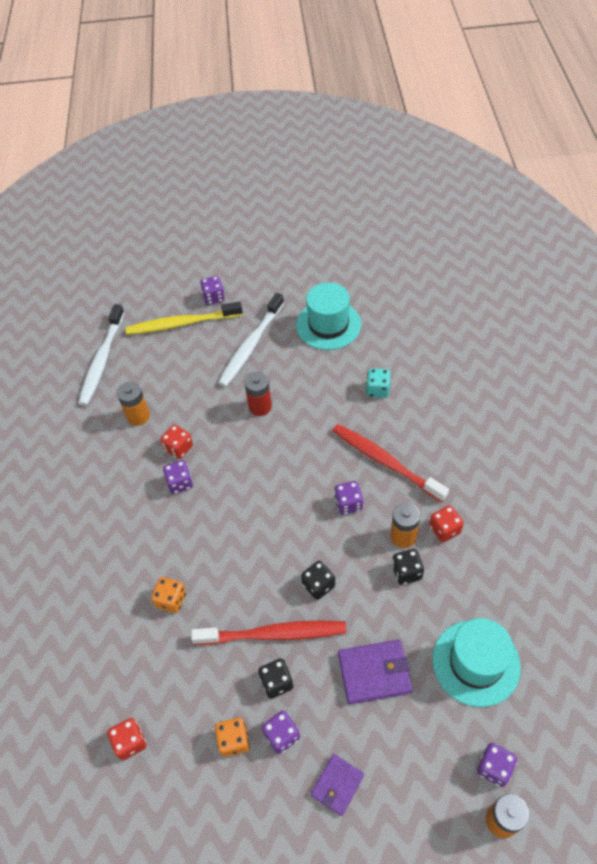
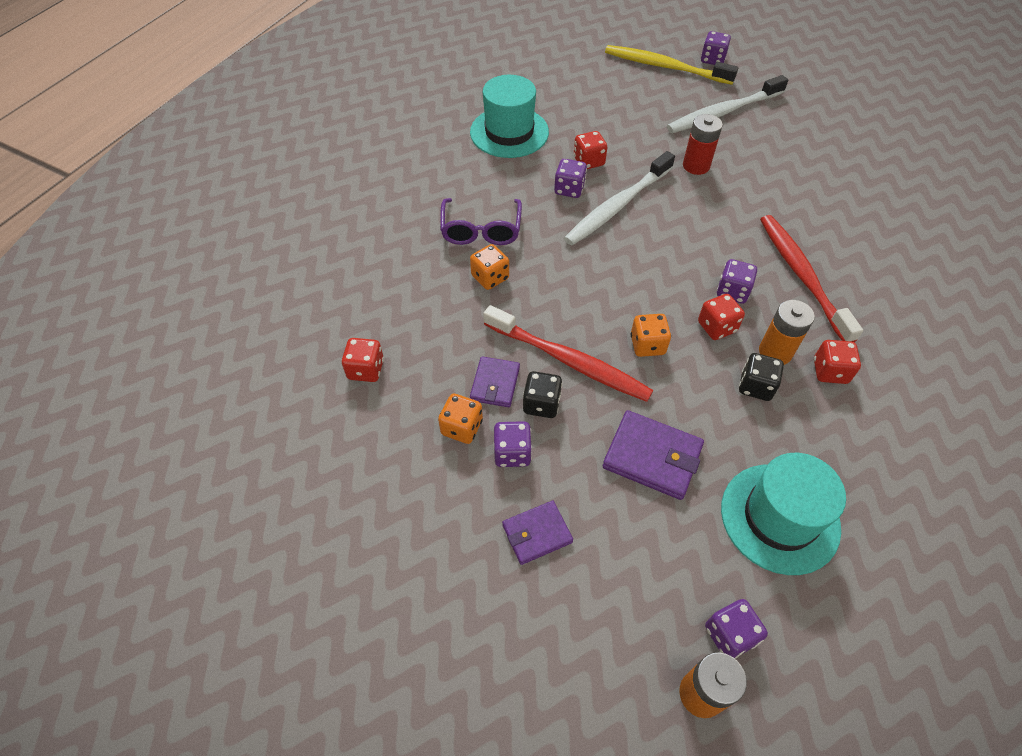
camera: 30 degrees right, 0 degrees up
white toothbrush [78,304,125,406] -> white toothbrush moved to [564,151,675,245]
orange battery [117,382,150,426] -> none
turquoise hat [296,282,361,350] -> turquoise hat moved to [470,75,549,158]
black dice [301,561,335,600] -> orange dice [630,314,671,357]
turquoise dice [366,368,391,398] -> none
none -> purple glasses [440,198,522,245]
none -> purple wallet [470,356,520,407]
none -> red dice [698,294,745,340]

